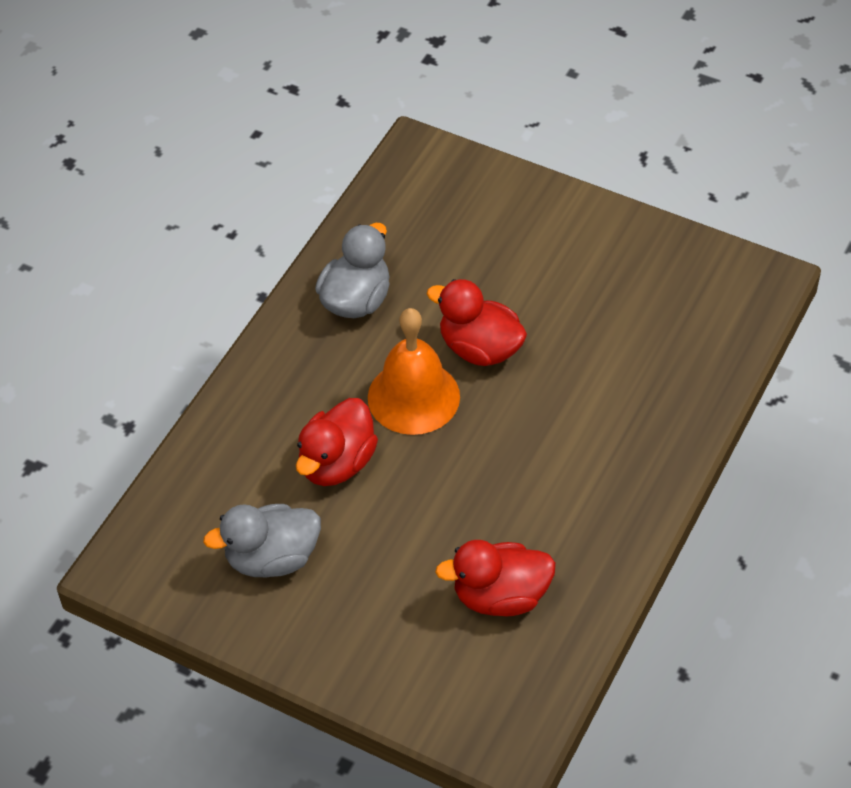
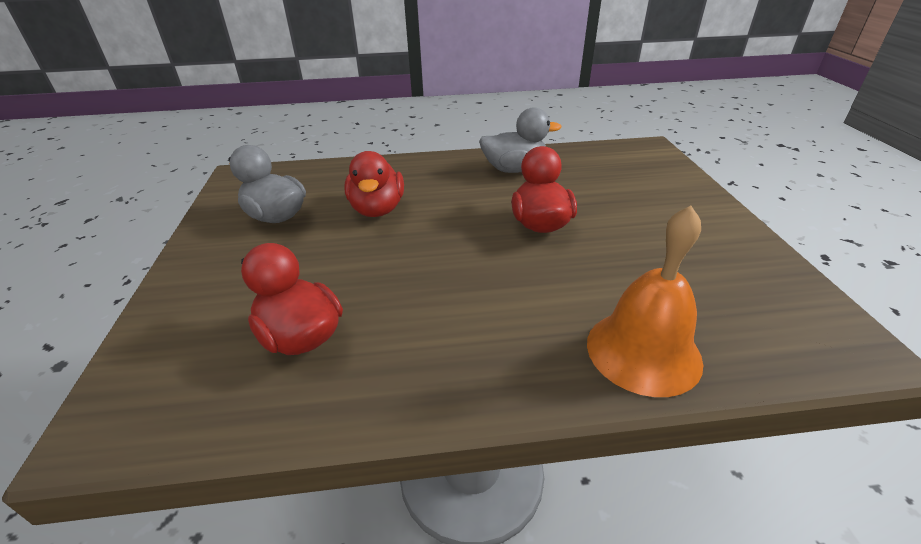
camera: 55 degrees right, 15 degrees down
red duck [296,398,378,486] -> red duck turned 90 degrees counterclockwise [344,151,404,217]
orange bell [368,308,460,435] -> orange bell moved to [587,206,703,397]

